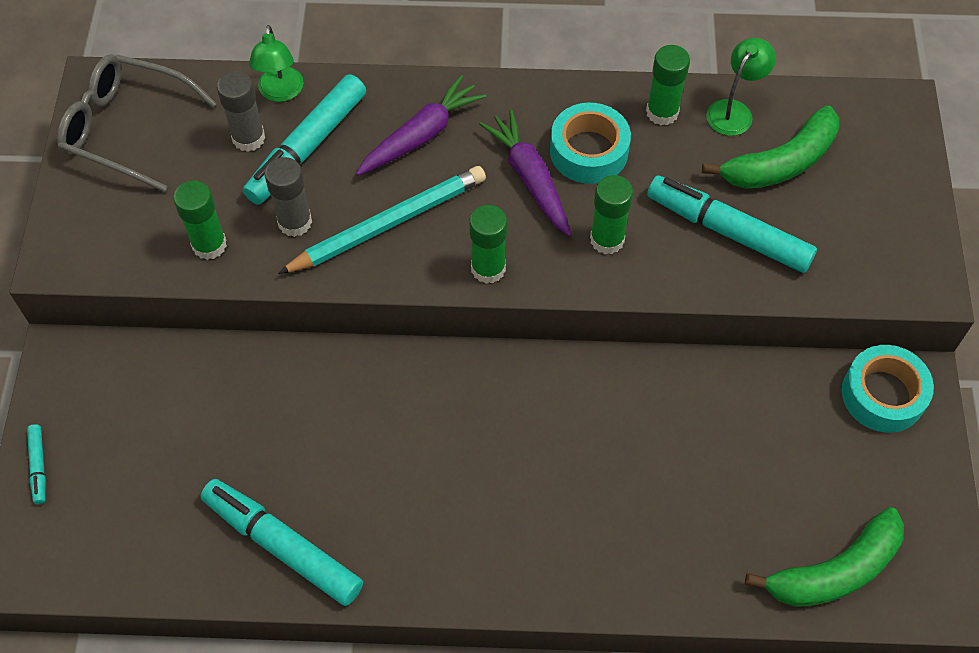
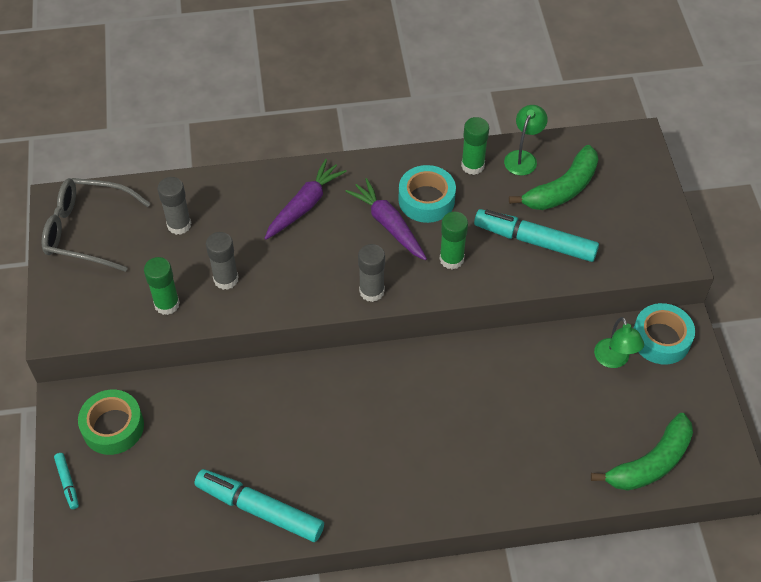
camera: 10 degrees left, 5 degrees down
turquoise marker [243,74,366,205] -> none
green lamp [249,25,304,102] -> green lamp moved to [594,317,644,368]
turquoise pencil [278,166,486,274] -> none
green glue stick [469,205,507,284] -> grey glue stick [358,244,385,302]
none -> green tape [78,390,144,455]

